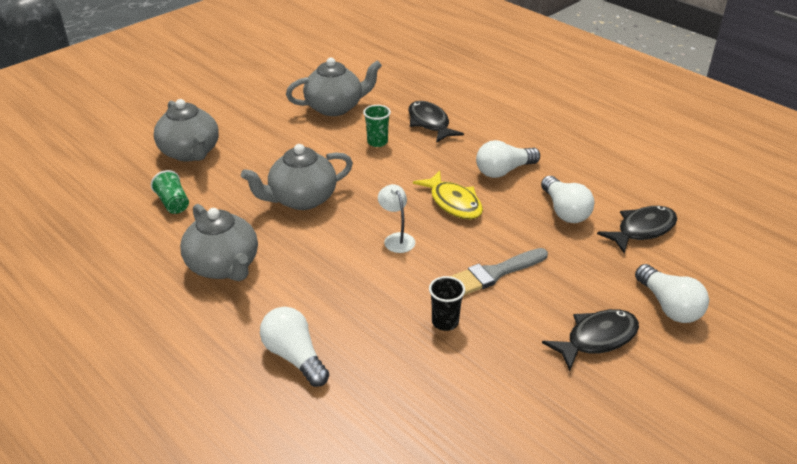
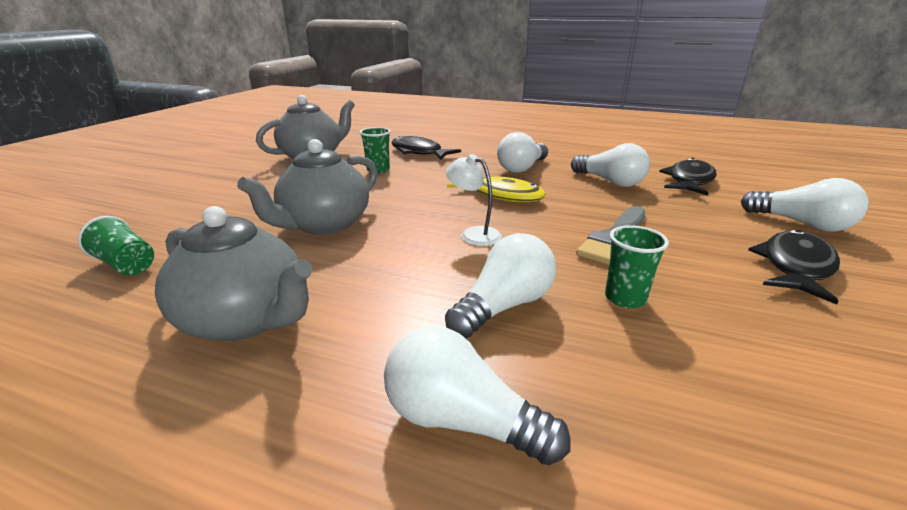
camera: 25 degrees left, 10 degrees down
grey teapot [154,99,219,162] -> none
black cup [429,276,465,331] -> green cup [605,225,669,308]
none -> white light bulb [445,233,556,338]

